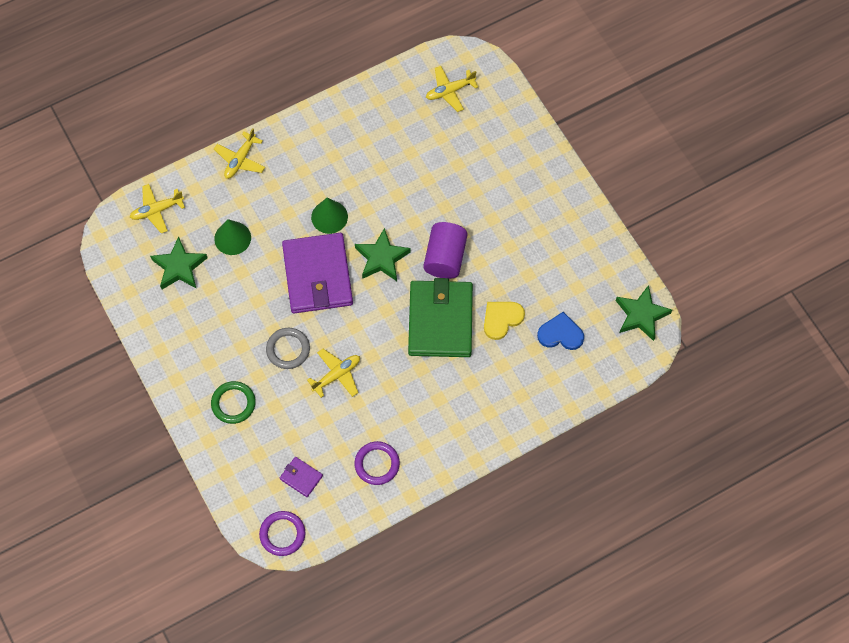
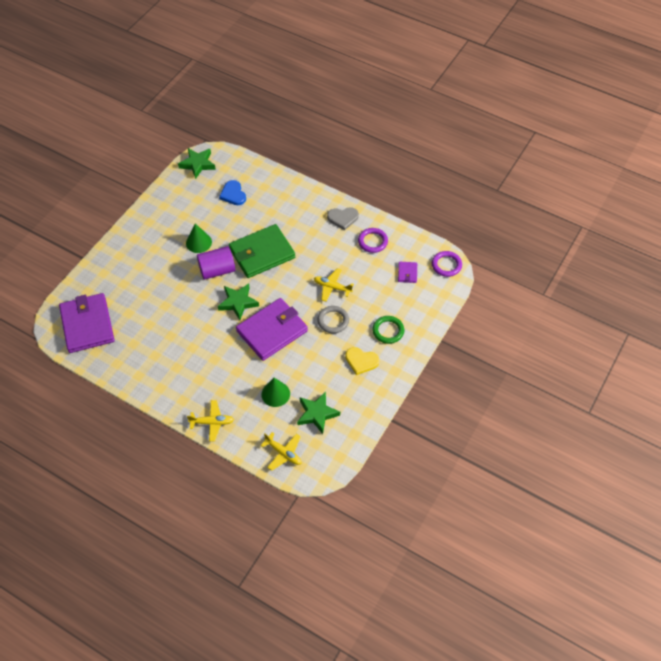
camera: 120 degrees left, 10 degrees down
green cone [311,198,348,234] -> green cone moved to [186,223,212,253]
yellow plane [426,66,478,112] -> purple wallet [59,293,114,353]
yellow heart [484,302,525,340] -> yellow heart moved to [345,347,380,375]
none -> grey heart [327,207,359,230]

